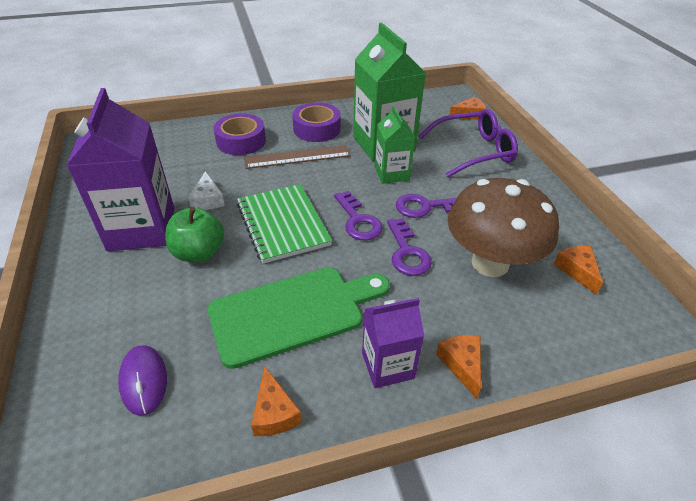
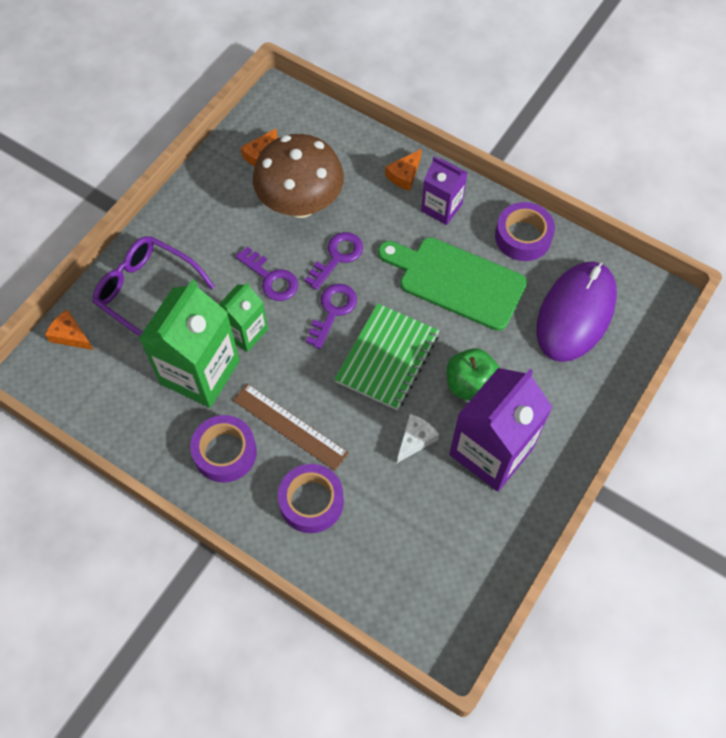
camera: 130 degrees left, 20 degrees up
purple mouse [118,345,167,416] -> purple mouse [536,261,617,362], size x2.05
orange cheese [251,366,302,436] -> purple tape [495,202,555,261]

